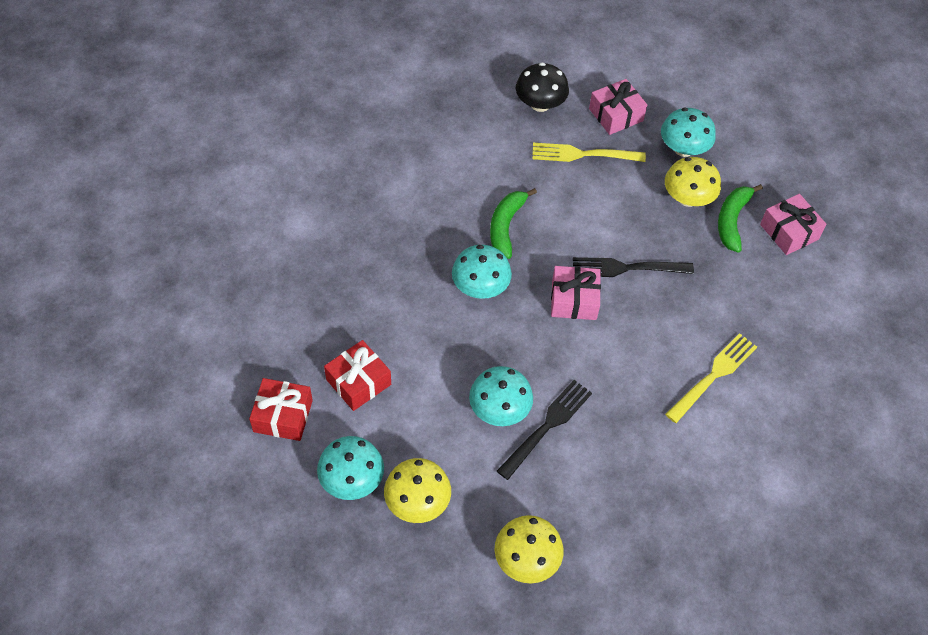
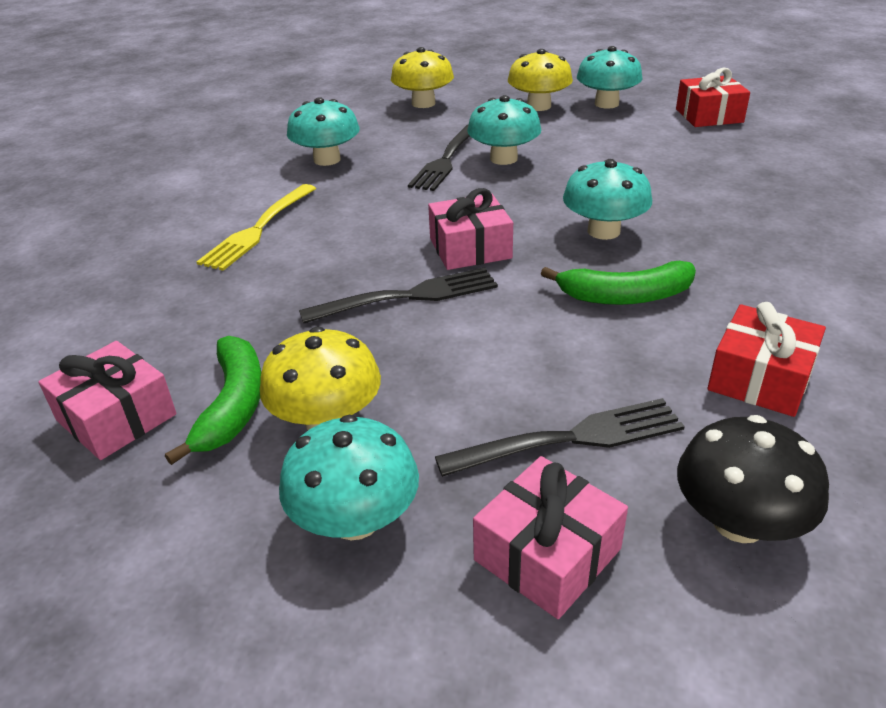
camera: 165 degrees right, 20 degrees down
red gift [324,340,391,411] -> red gift moved to [707,302,826,417]
green banana [490,188,537,259] -> green banana turned 90 degrees clockwise [541,261,696,305]
yellow fork [532,143,646,162] -> black fork [435,398,685,477]
none -> turquoise mushroom [287,97,360,166]

